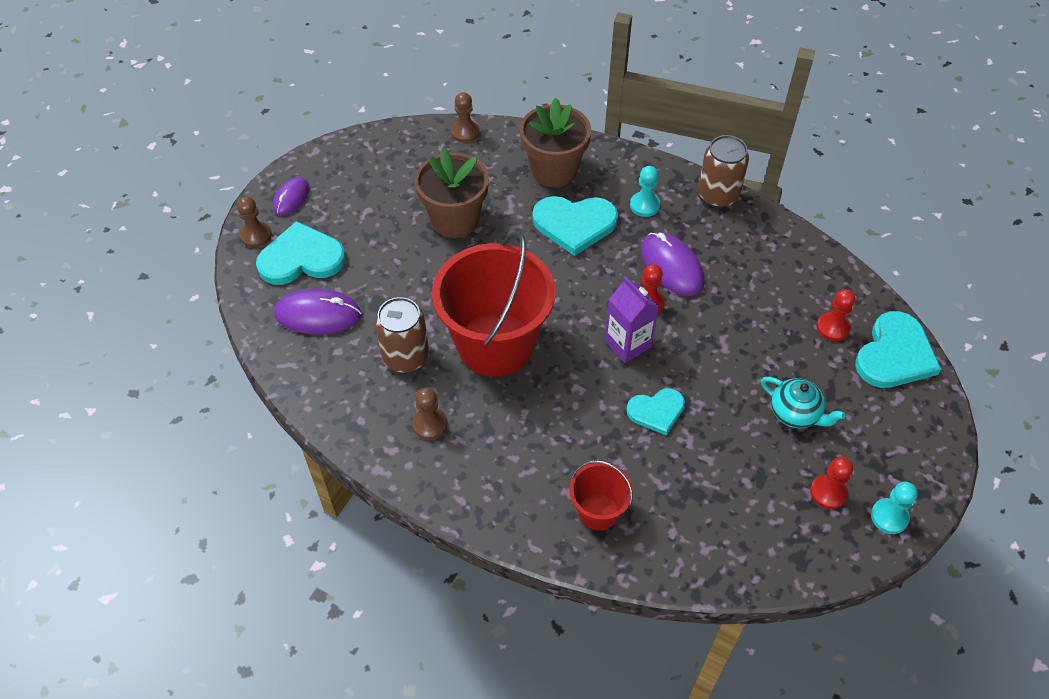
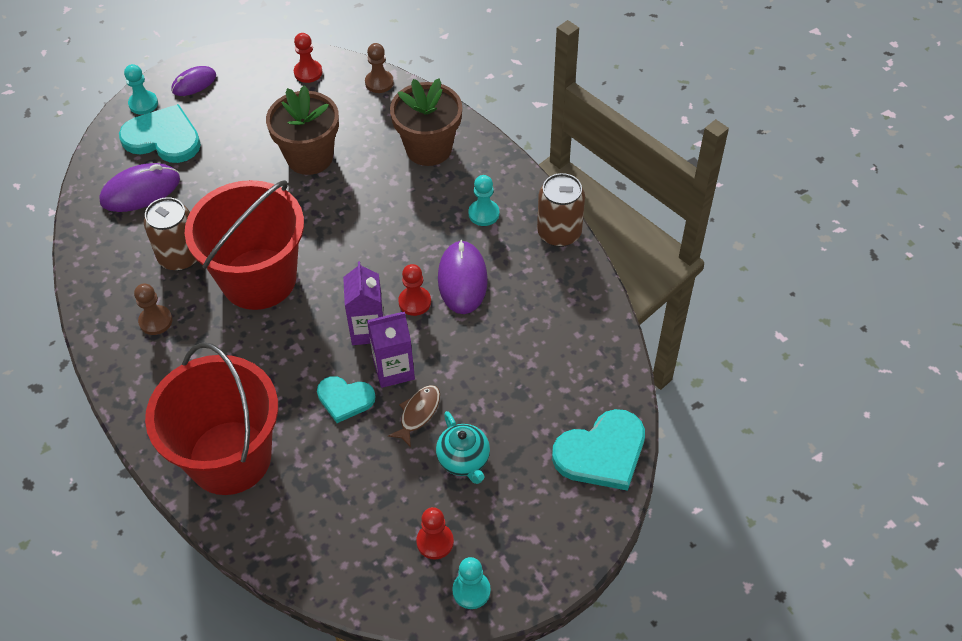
camera: 30 degrees right, 0 degrees up
brown pawn [237,196,272,248] -> turquoise pawn [124,64,158,115]
purple mouse [274,289,362,334] -> purple mouse turned 60 degrees counterclockwise [99,163,180,212]
turquoise heart [532,196,618,256] -> none
red bucket [569,460,633,530] -> red bucket [145,342,278,495], size x2.08
red pawn [817,289,855,341] -> red pawn moved to [294,33,322,83]
none -> purple carton [367,312,415,388]
none -> brown fish [388,385,440,447]

